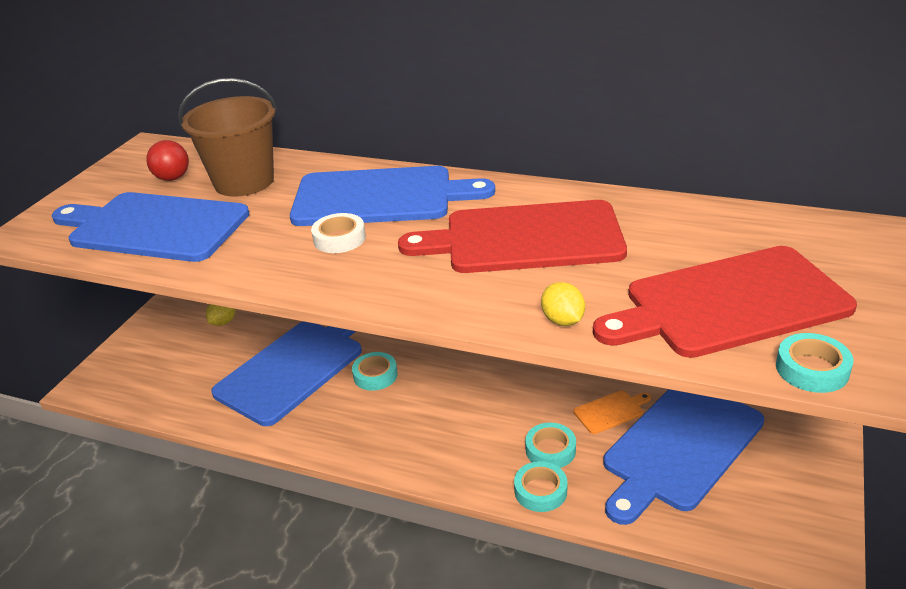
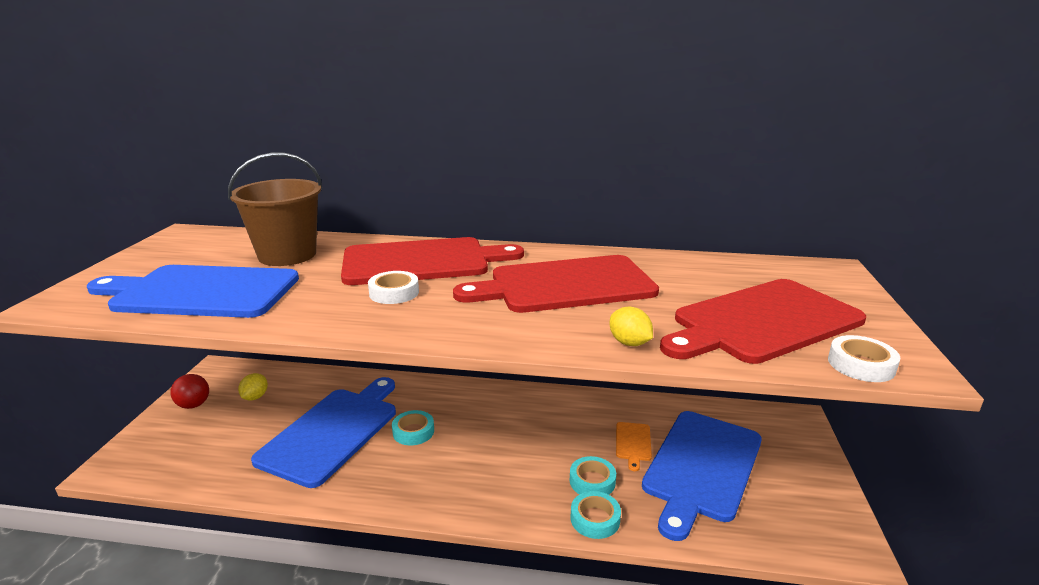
camera: 15 degrees left, 10 degrees down
red ball [146,140,189,181] -> red ball moved to [170,374,209,409]
blue cutting board [290,166,495,226] -> red cutting board [341,237,524,285]
orange cutting board [574,391,651,434] -> orange cutting board turned 135 degrees clockwise [616,422,652,471]
turquoise tape [776,333,853,393] -> white tape [828,335,900,382]

